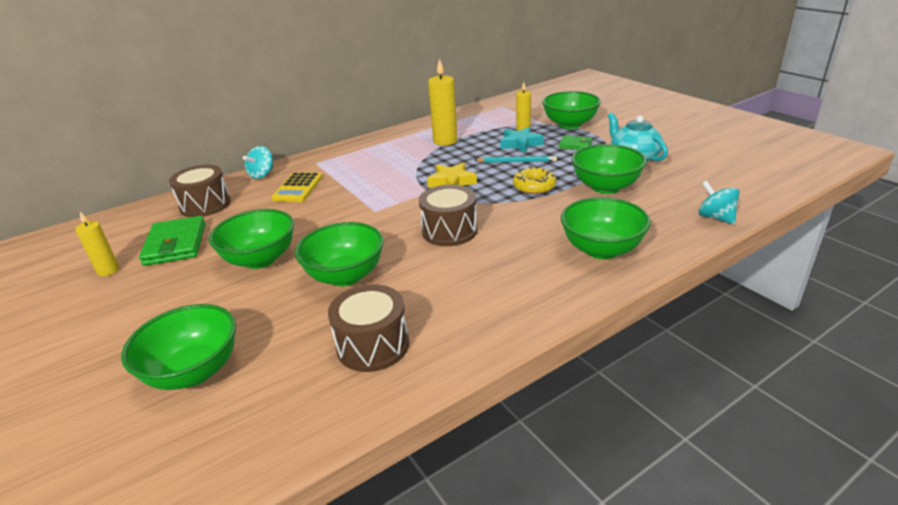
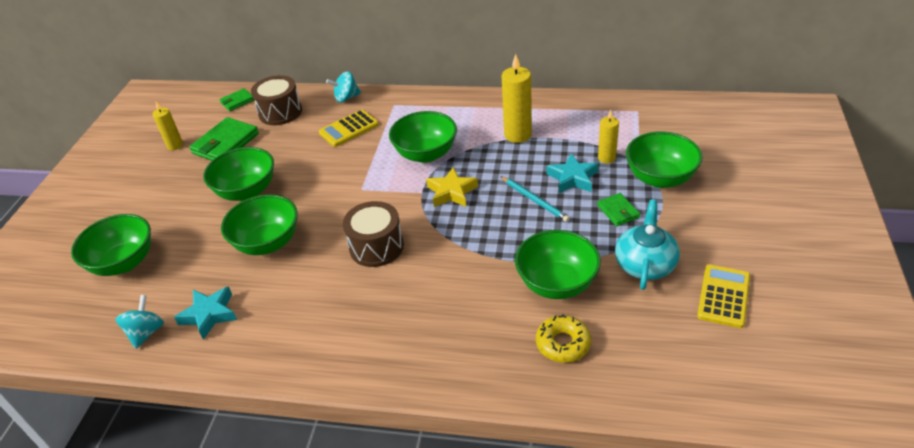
camera: 45 degrees right, 10 degrees up
brown drum [328,284,409,372] -> turquoise star [174,286,237,340]
yellow donut [513,167,556,194] -> yellow donut moved to [536,314,591,363]
green bowl [561,197,651,259] -> green bowl moved to [389,111,457,163]
turquoise spinning top [698,180,740,224] -> turquoise spinning top moved to [116,295,164,349]
none -> green wallet [219,88,254,111]
none -> yellow calculator [697,264,750,328]

